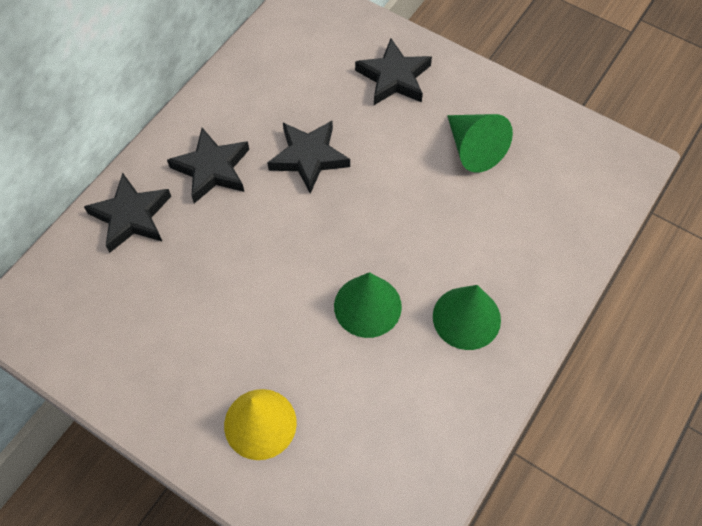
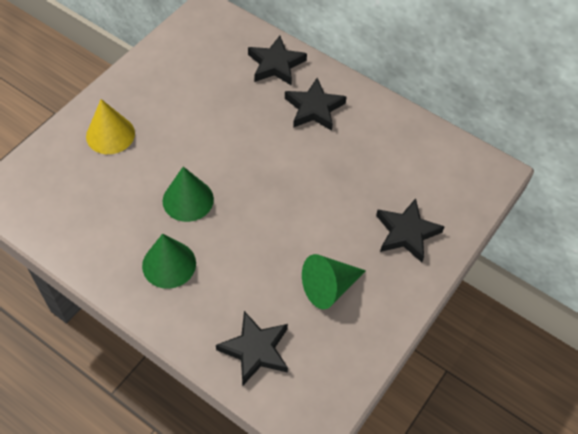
camera: 90 degrees right, 5 degrees down
black star [267,121,350,194] -> black star moved to [216,311,288,386]

